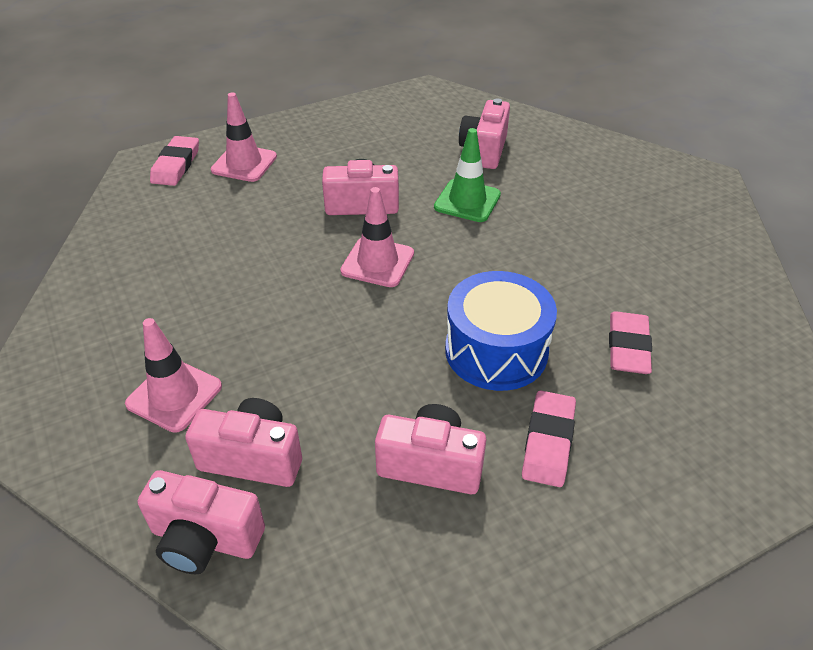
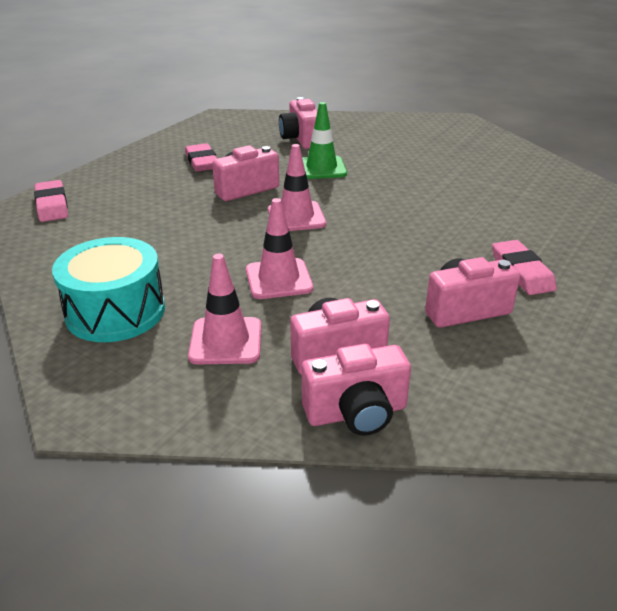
camera: 30 degrees left, 10 degrees down
pink traffic cone [211,92,277,182] -> pink traffic cone moved to [246,198,313,299]
blue drum [445,271,557,391] -> none
pink eraser [609,311,652,374] -> pink eraser moved to [185,143,217,172]
none -> turquoise drum [52,237,165,342]

